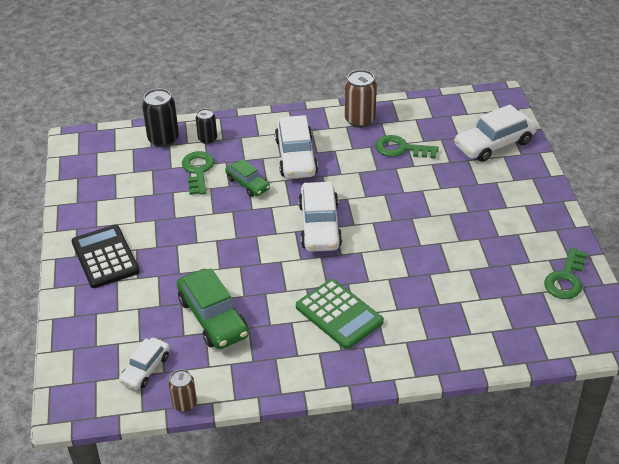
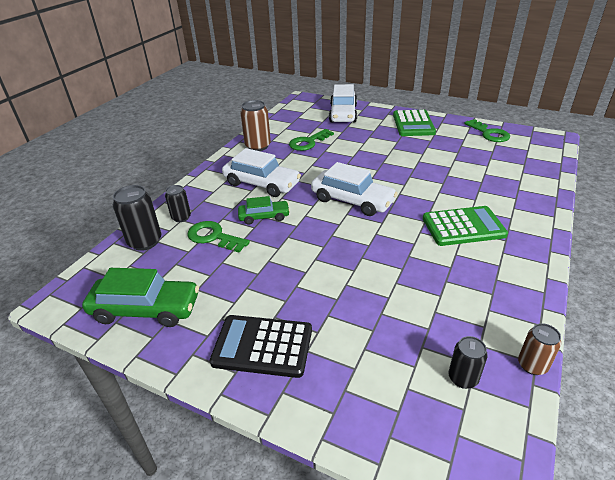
camera: 55 degrees left, 5 degrees down
white car [119,338,170,390] -> black can [449,336,488,389]
green car [177,268,249,349] -> green car moved to [82,268,199,327]
none -> green calculator [393,110,436,136]

